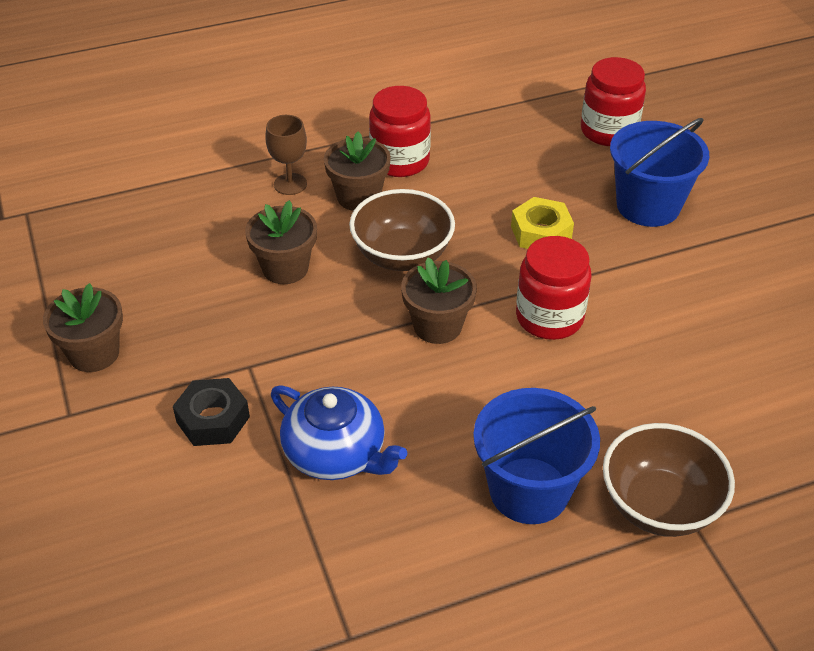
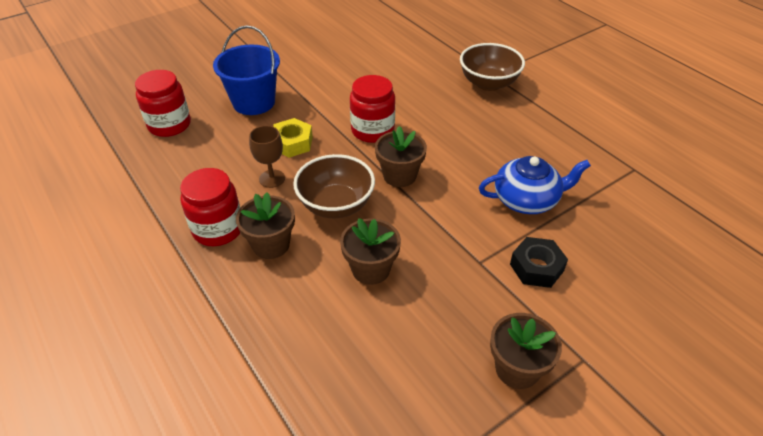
camera: 105 degrees left, 0 degrees up
brown goblet [265,115,307,195] -> brown goblet moved to [249,125,285,188]
blue teapot [271,385,407,480] -> blue teapot turned 60 degrees clockwise [479,156,591,214]
blue bucket [473,388,600,524] -> none

